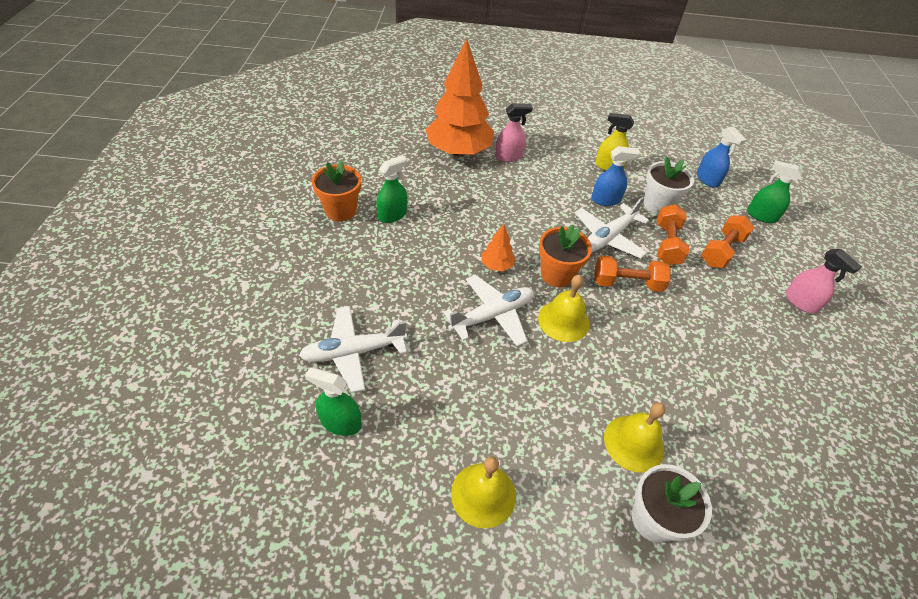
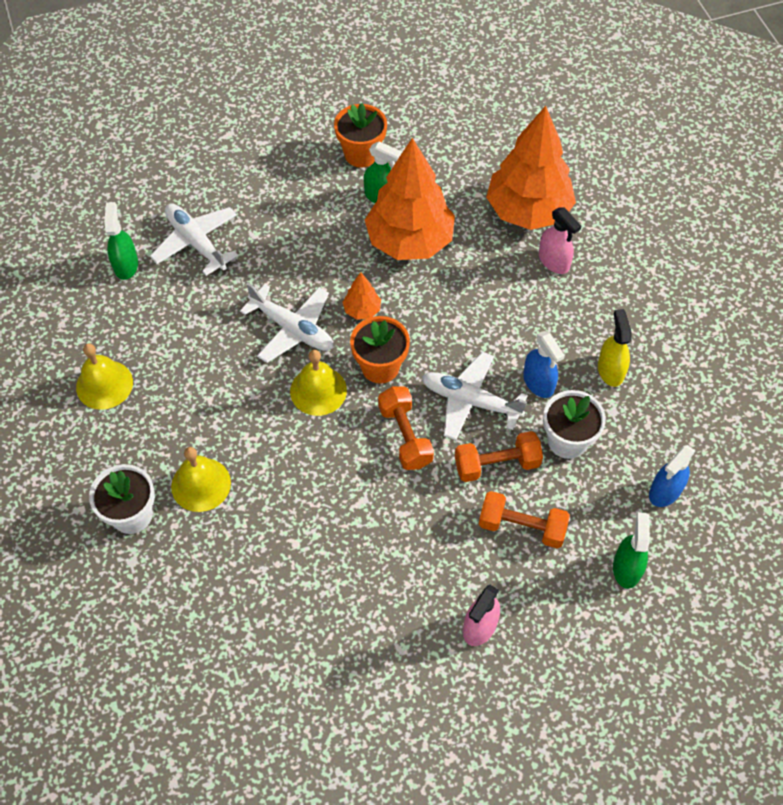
camera: 70 degrees right, 10 degrees up
none -> orange tree [365,138,455,260]

